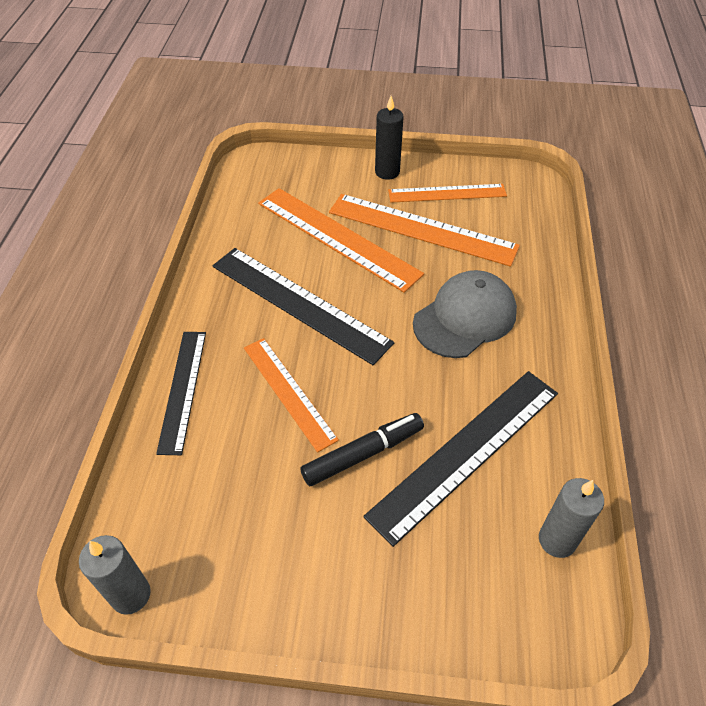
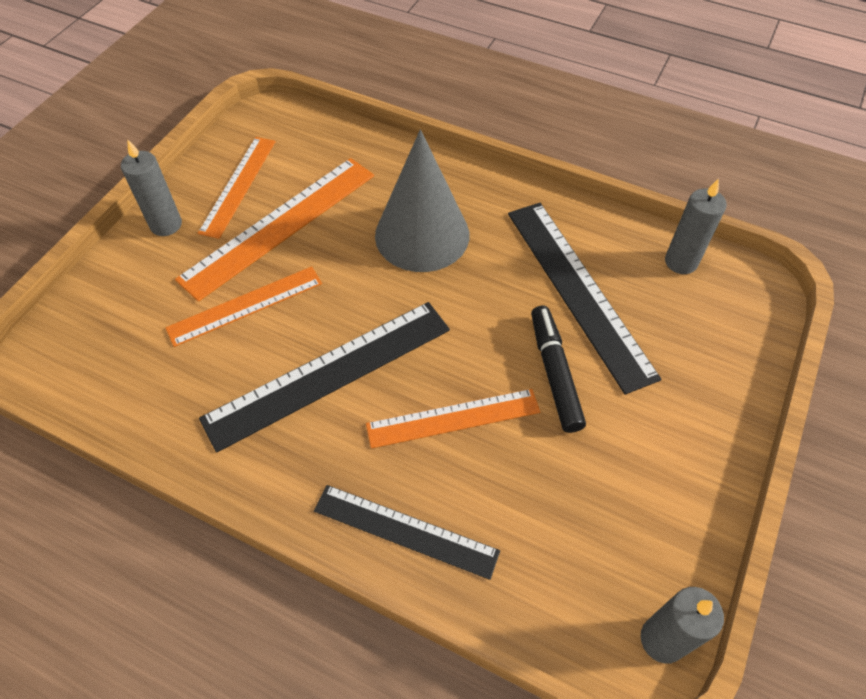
camera: 70 degrees left, 5 degrees up
orange ruler [258,188,424,293] -> orange ruler [165,266,322,347], size x0.64
black candle [375,96,404,180] -> grey candle [121,140,182,236]
grey cap [413,270,517,358] -> grey cone [375,130,469,272]

